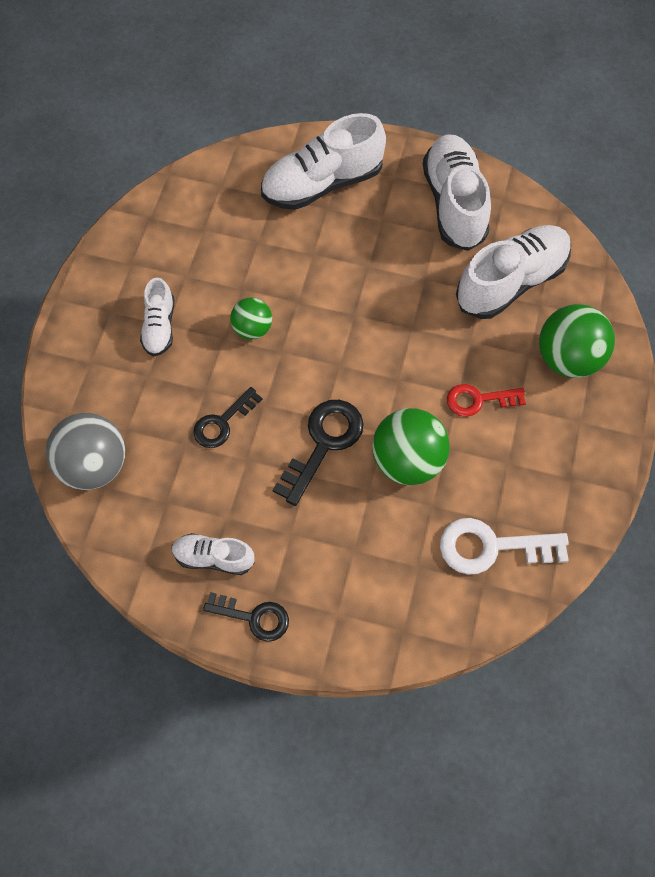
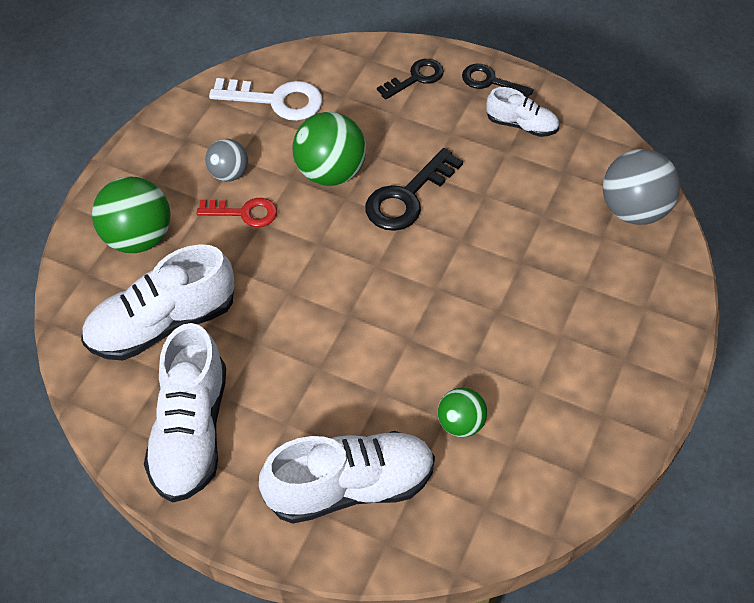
camera: 170 degrees left, 10 degrees down
white shoe [140,278,174,356] -> none
black key [193,387,263,448] -> black key moved to [377,59,444,100]
green ball [230,297,272,340] -> green ball moved to [438,387,487,437]
none -> grey ball [205,139,248,182]

